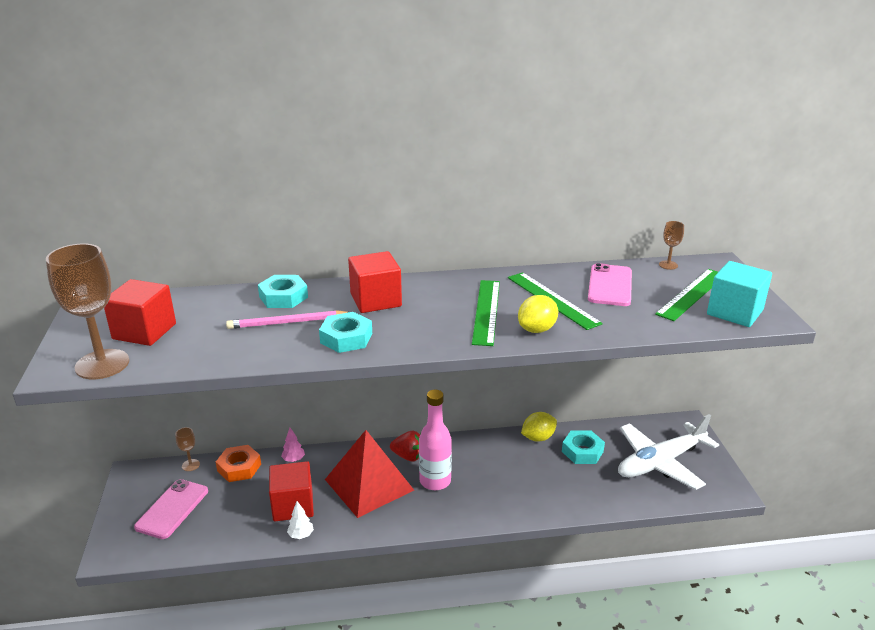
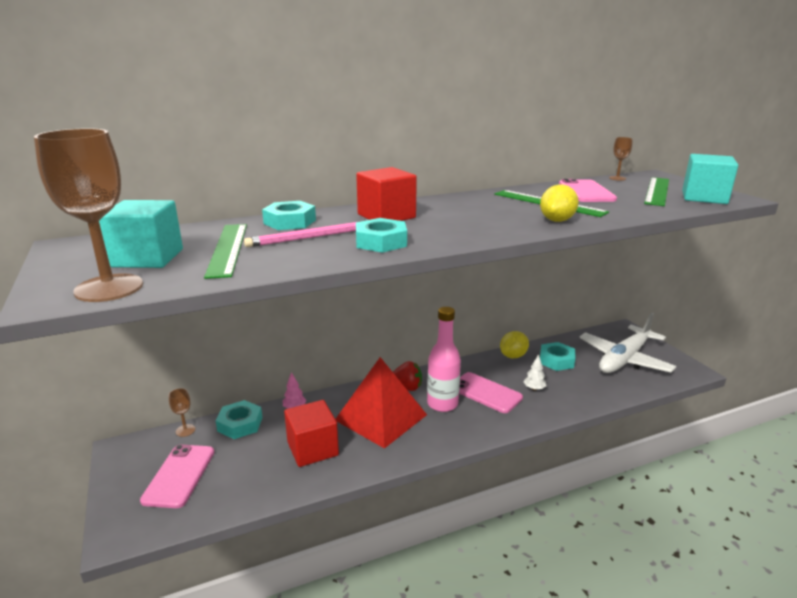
camera: 15 degrees left, 5 degrees down
red cube [104,279,176,346] -> turquoise cube [99,200,183,268]
orange nut [216,445,261,482] -> turquoise nut [216,400,263,439]
white tree [287,501,314,539] -> white tree moved to [523,354,546,391]
green ruler [472,280,500,346] -> green ruler moved to [204,224,247,279]
none -> pink phone [459,372,523,413]

